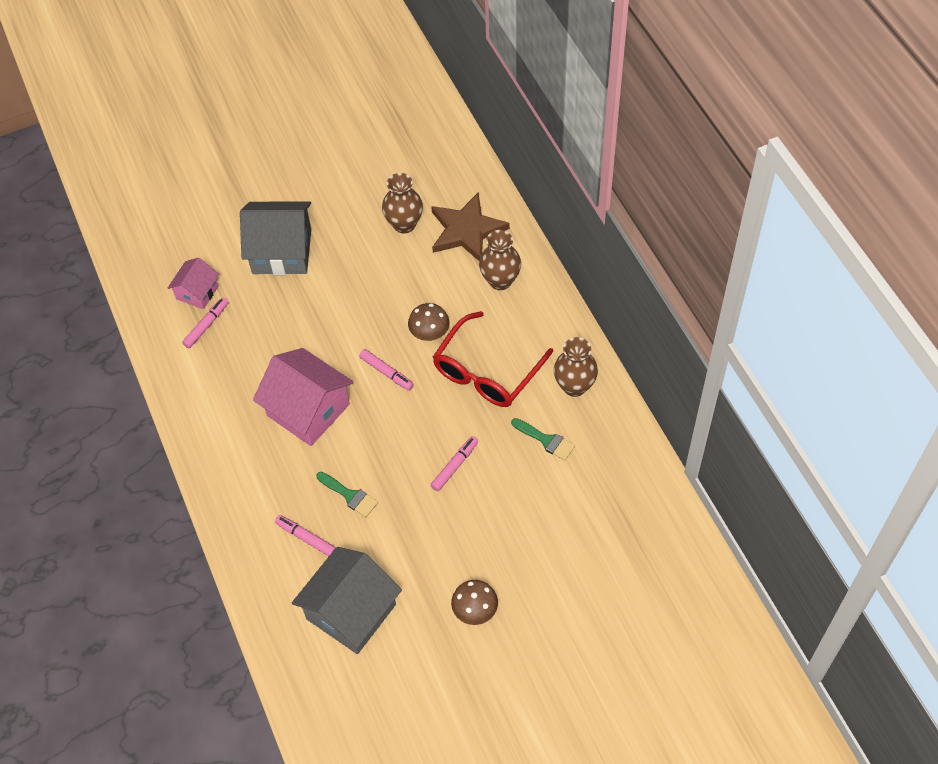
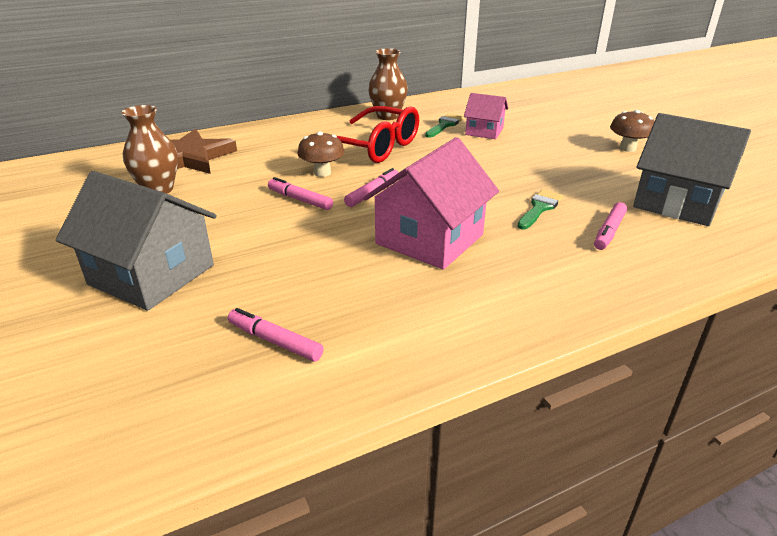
camera: 95 degrees left, 25 degrees down
pink house [168,257,219,309] -> pink house moved to [464,93,508,139]
grey house [240,201,311,275] -> grey house turned 60 degrees counterclockwise [56,171,217,311]
pink marker [431,436,478,491] -> pink marker moved to [268,177,333,210]
brown vase [479,230,521,290] -> none

